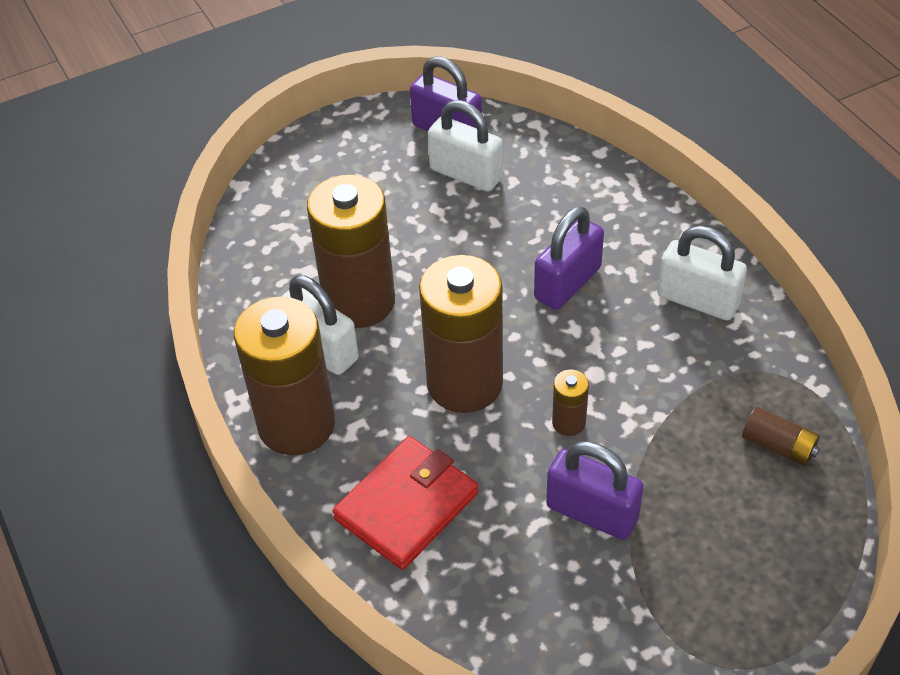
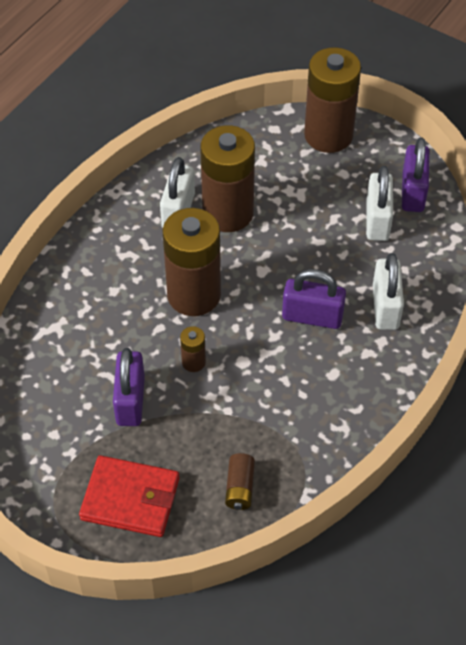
camera: 60 degrees right, 5 degrees up
brown battery [234,296,335,455] -> brown battery moved to [304,47,361,153]
red wallet [333,436,478,570] -> red wallet moved to [79,455,179,537]
white padlock [657,226,747,320] -> white padlock moved to [373,253,404,330]

